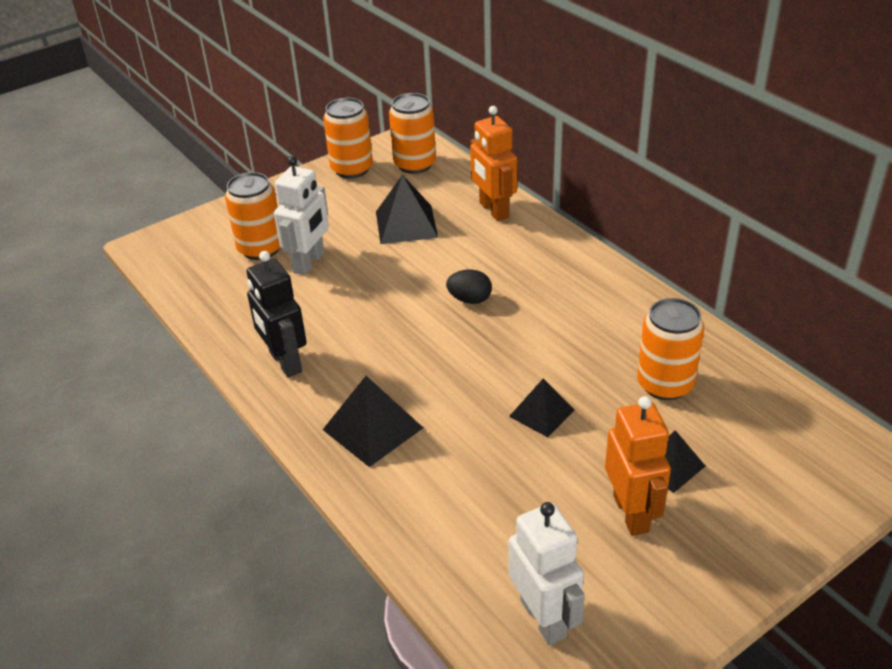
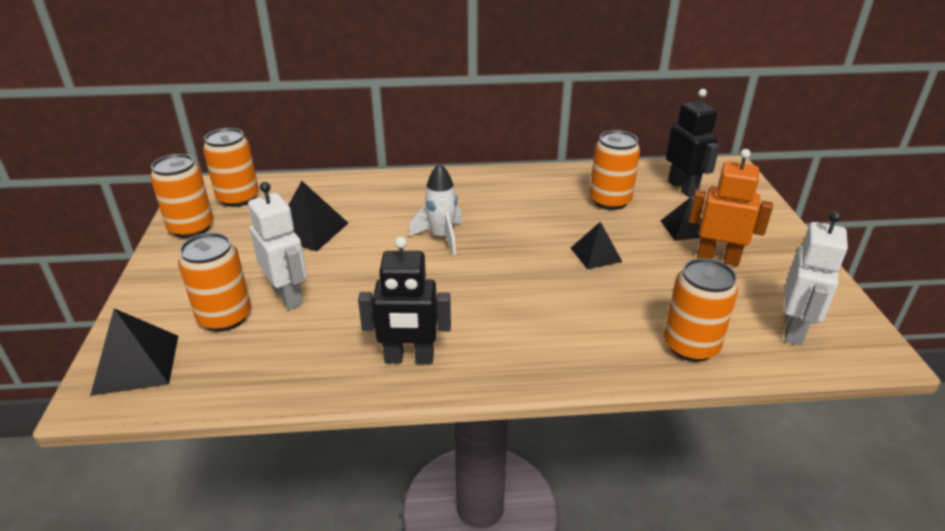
camera: 60 degrees left, 5 degrees down
black pyramid [323,376,423,467] -> black pyramid moved to [90,308,178,396]
black egg [446,269,492,304] -> white rocket [409,163,462,255]
orange robot [470,106,517,221] -> none
white robot [509,502,585,645] -> white robot turned 105 degrees clockwise [785,211,848,345]
none -> orange can [664,258,738,362]
none -> black robot [666,89,719,197]

